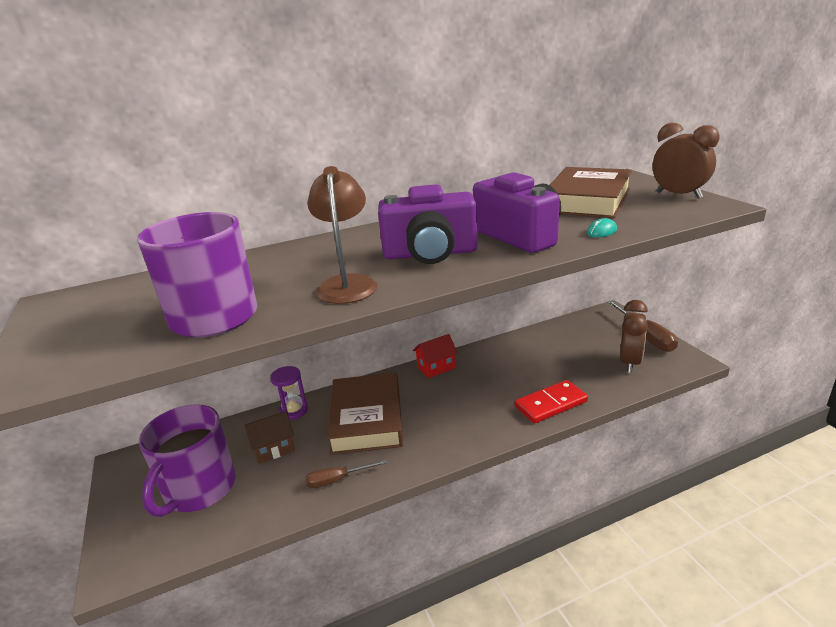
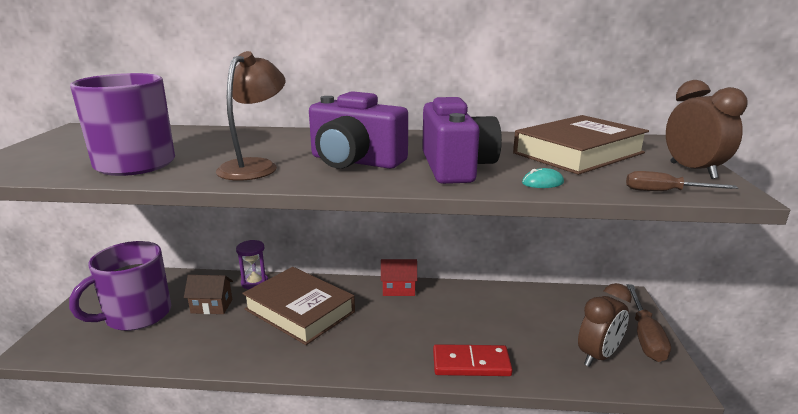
camera: 25 degrees right, 5 degrees down
brown screwdriver [306,460,387,488] -> brown screwdriver moved to [626,171,738,191]
brown book [327,373,403,455] -> brown book turned 75 degrees counterclockwise [242,267,355,345]

